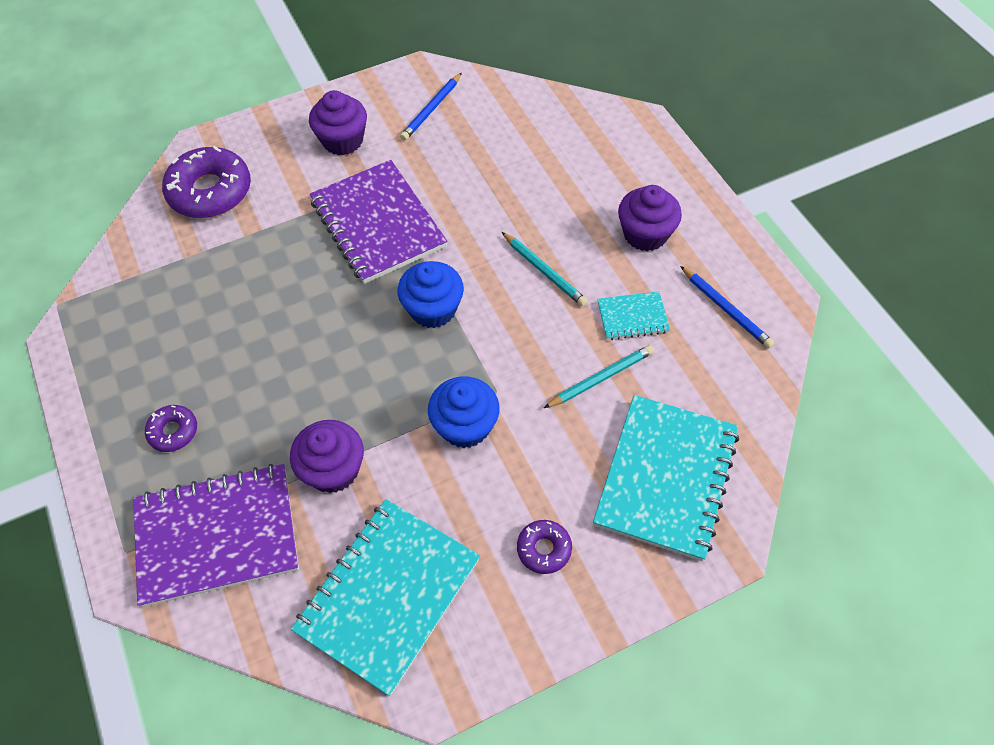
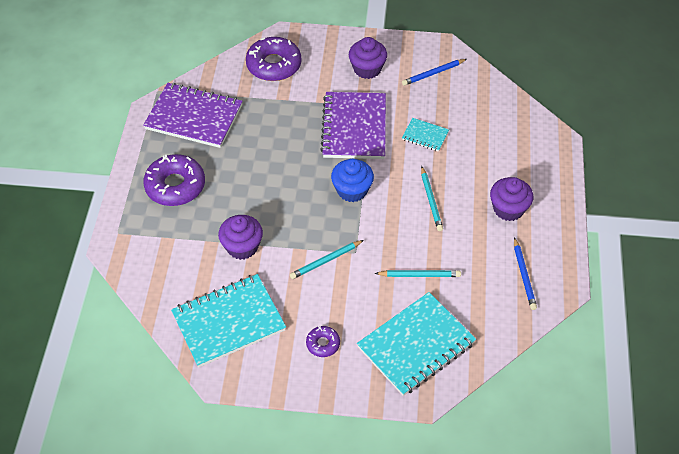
camera: 30 degrees right, 5 degrees down
purple notebook [133,464,299,607] -> purple notebook moved to [143,83,243,148]
purple donut [145,405,197,452] -> purple donut [143,154,205,206], size x1.99
blue cupcake [428,376,500,448] -> turquoise pencil [290,240,364,279]
turquoise notebook [597,291,670,340] -> turquoise notebook moved to [402,118,449,152]

